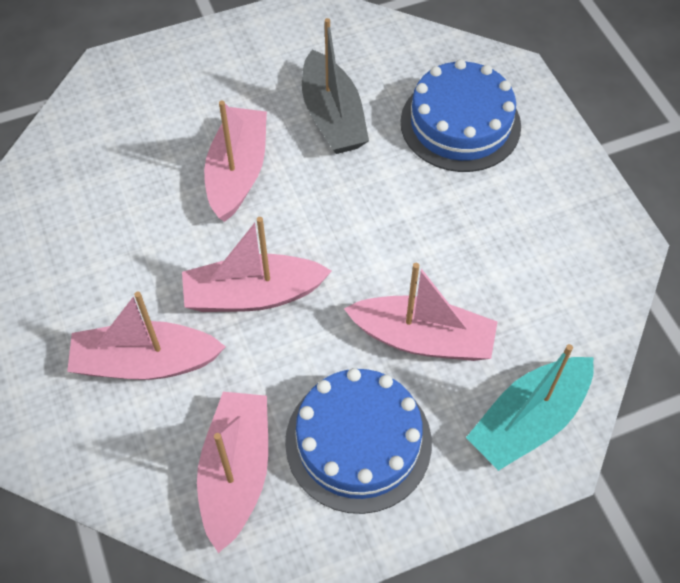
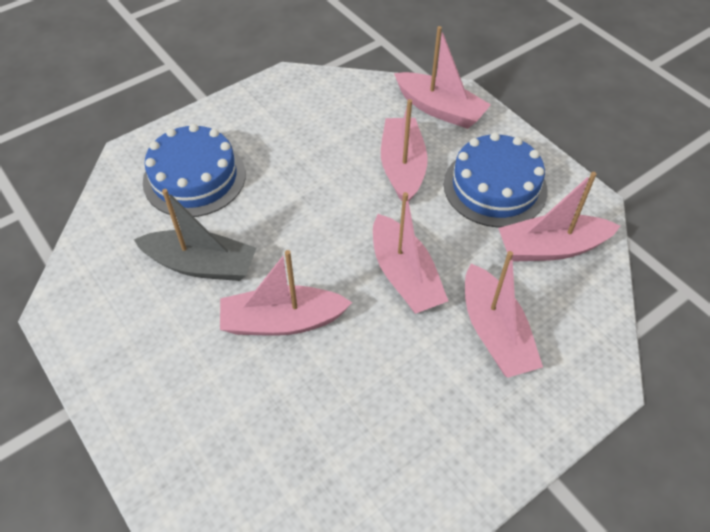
camera: 105 degrees left, 5 degrees down
grey boat [302,18,369,154] -> grey boat turned 45 degrees clockwise [133,189,256,281]
turquoise boat [466,344,594,471] -> pink boat [394,26,491,129]

